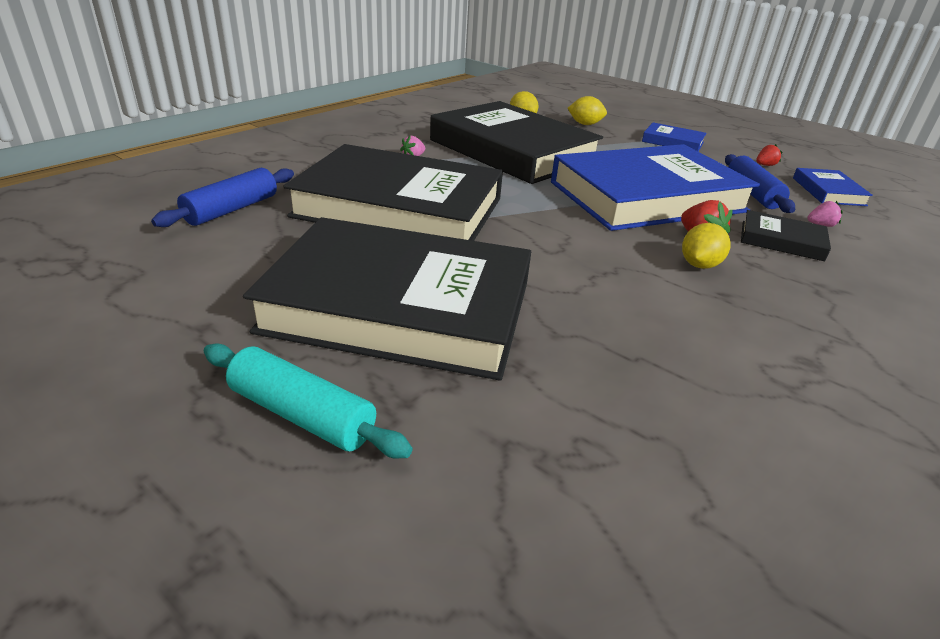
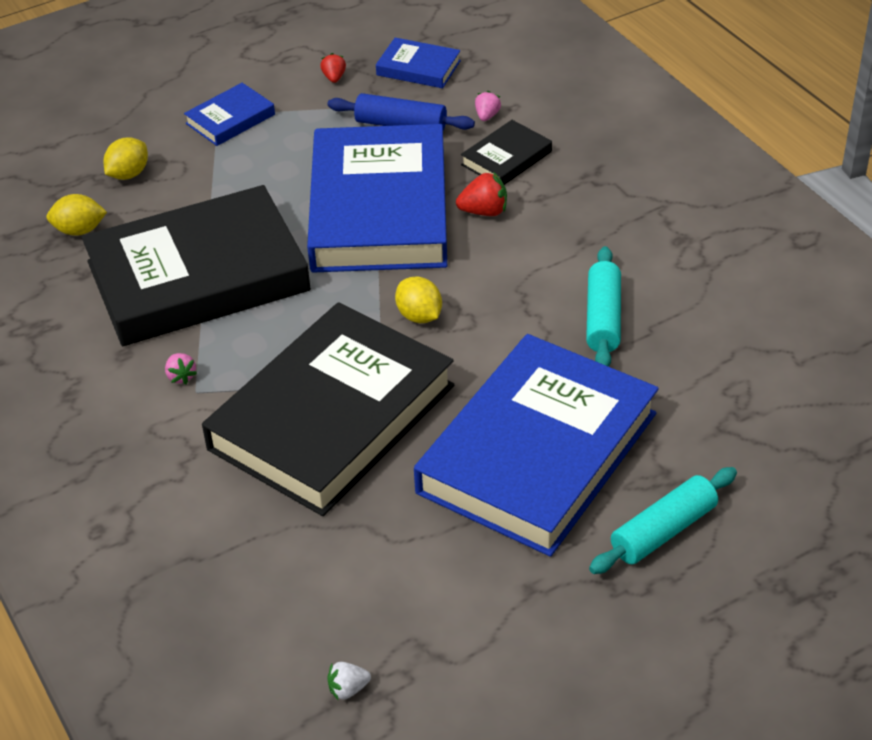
camera: 65 degrees left, 10 degrees up
blue rolling pin [151,168,294,227] -> none
black book [243,217,531,381] -> blue book [414,334,659,557]
yellow lemon [682,223,731,269] -> yellow lemon moved to [395,276,442,323]
none -> white strawberry [327,662,371,701]
none -> turquoise rolling pin [586,246,621,367]

